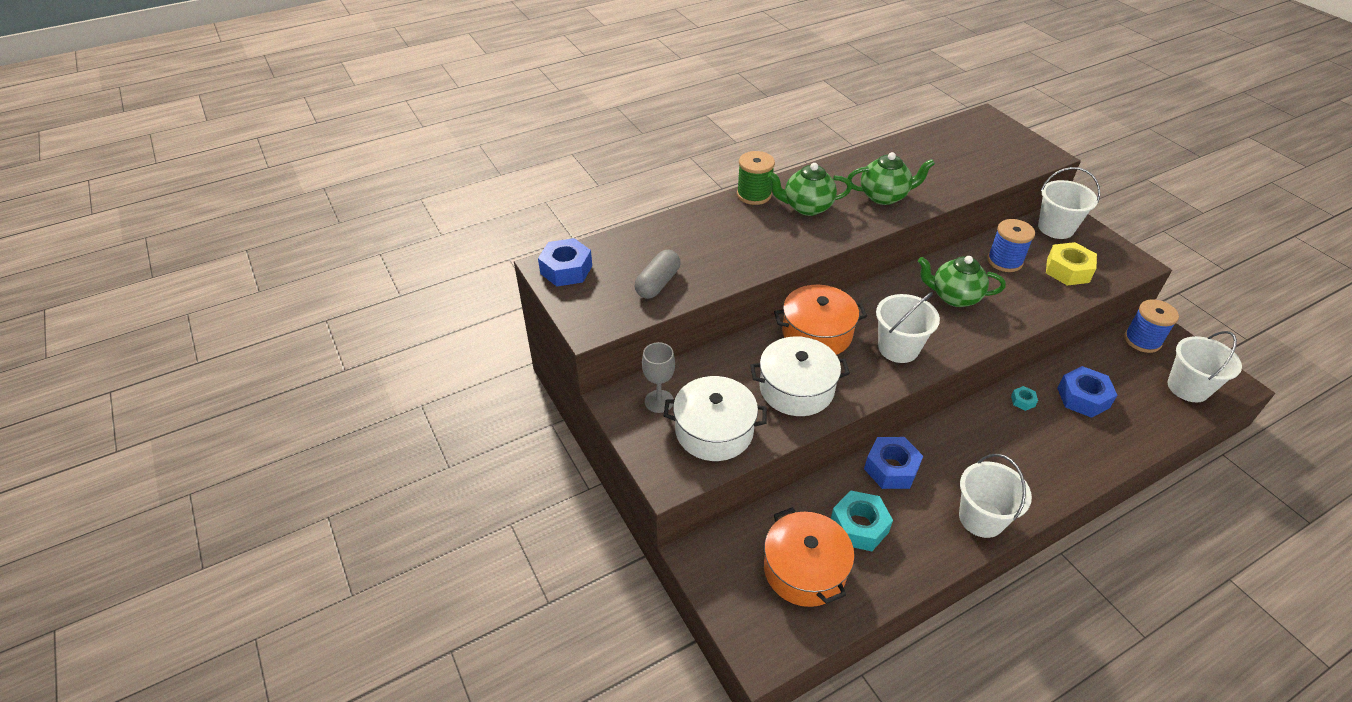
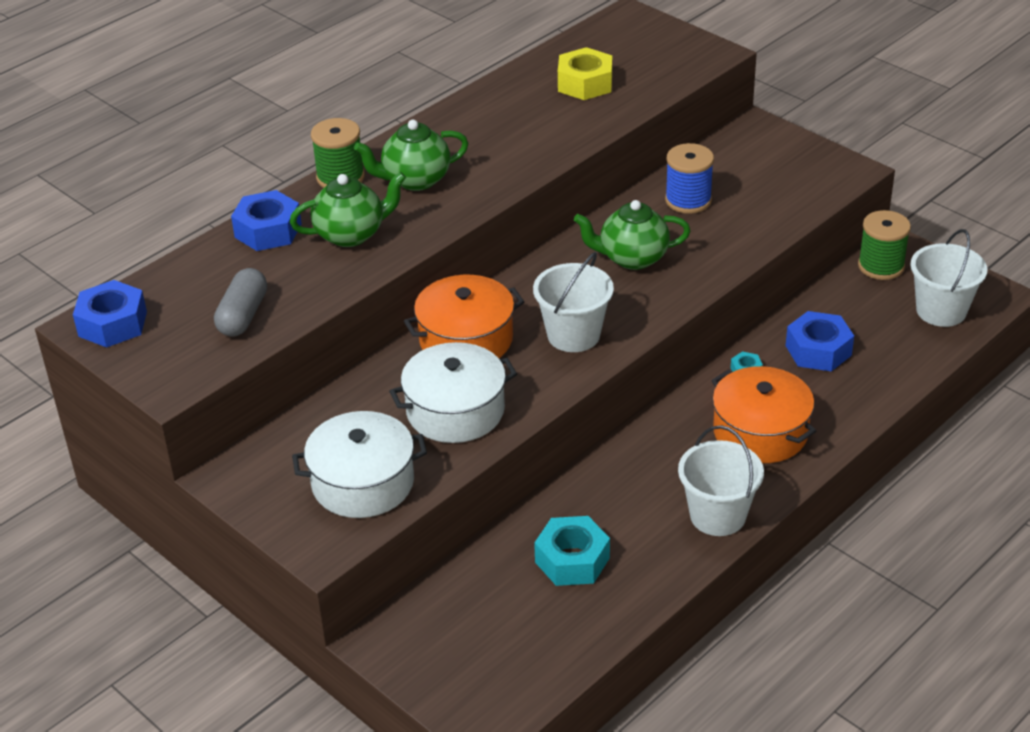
camera: 15 degrees left, 5 degrees down
grey goblet [642,342,675,413] -> none
orange pot [764,508,854,607] -> orange pot moved to [711,366,816,463]
green teapot [847,152,935,205] -> green teapot moved to [290,172,406,247]
blue nut [864,437,923,489] -> blue nut moved to [231,190,302,251]
white bucket [1038,167,1100,239] -> none
yellow nut [1046,242,1097,285] -> yellow nut moved to [558,47,612,100]
blue spool [1124,299,1179,353] -> green spool [858,210,911,280]

